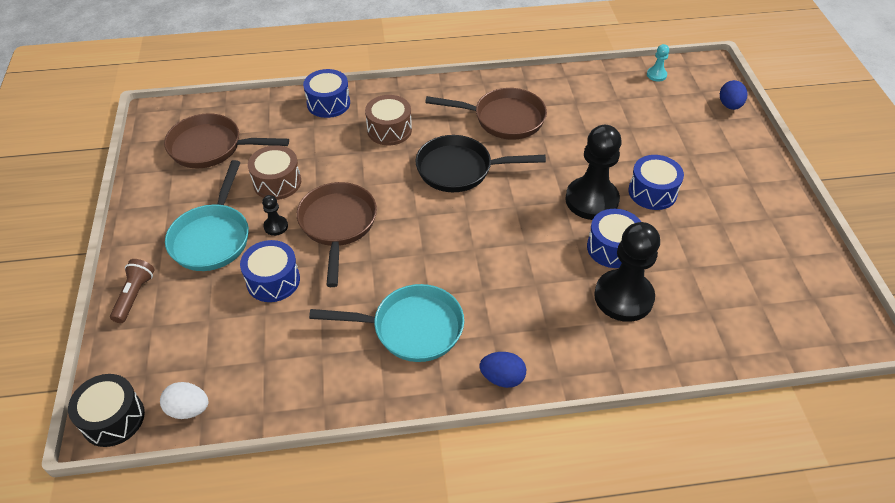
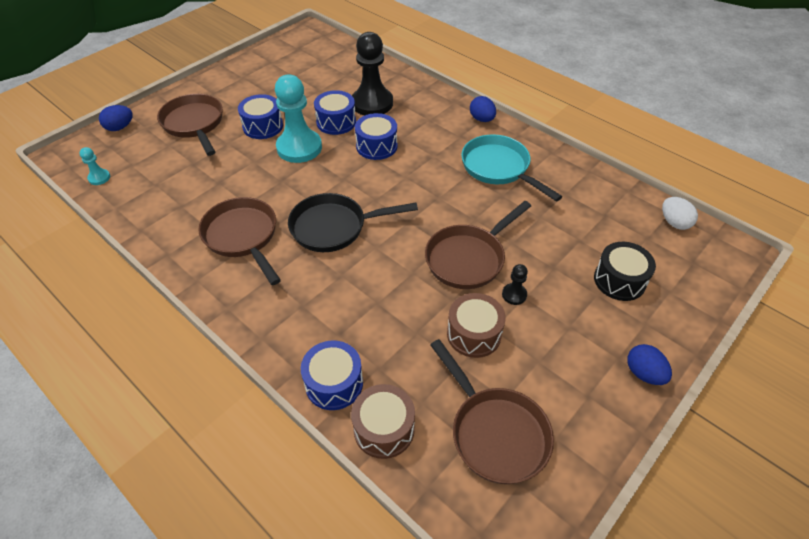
camera: 130 degrees left, 0 degrees up
black drum [68,374,145,447] -> black drum moved to [594,242,656,301]
brown flashlight [110,259,155,323] -> none
turquoise pan [165,160,249,271] -> none
blue drum [240,240,300,302] -> blue drum moved to [355,113,397,160]
brown drum [365,95,412,145] -> brown drum moved to [351,384,415,459]
black pan [416,135,546,192] -> black pan turned 120 degrees clockwise [288,193,418,252]
black pawn [565,125,622,220] -> turquoise pawn [275,75,322,163]
none -> brown pan [157,94,223,156]
none -> blue egg [627,344,672,385]

